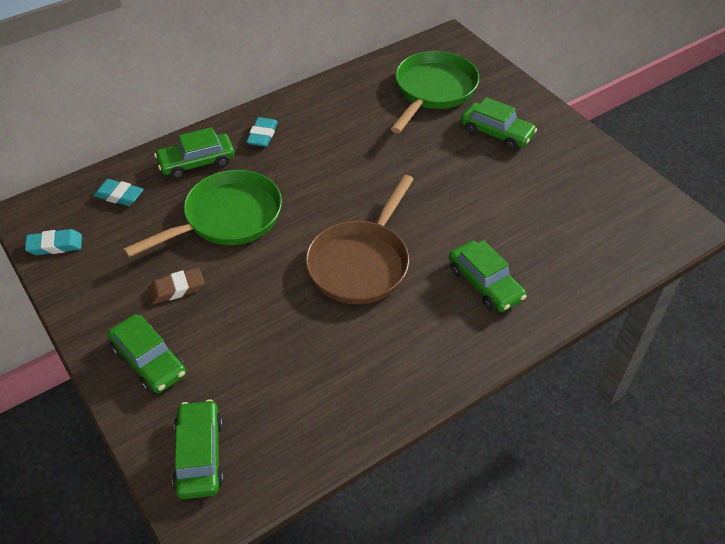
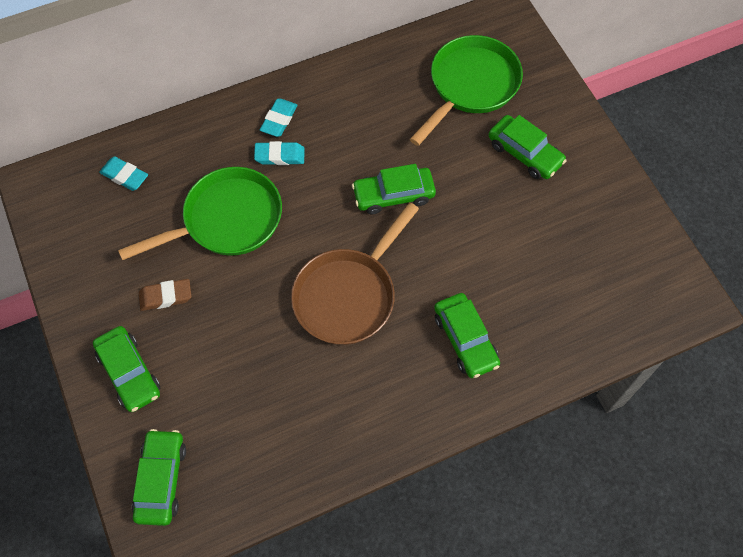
camera: 10 degrees right, 15 degrees up
turquoise eraser [25,229,82,255] -> turquoise eraser moved to [254,141,305,165]
green car [154,127,235,179] -> green car moved to [352,164,436,214]

